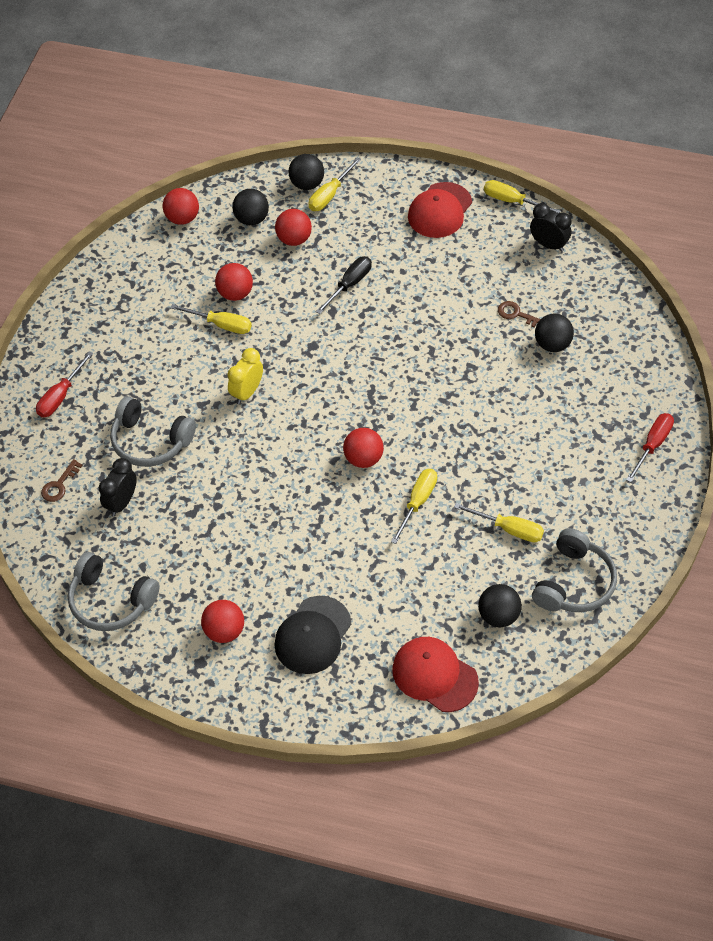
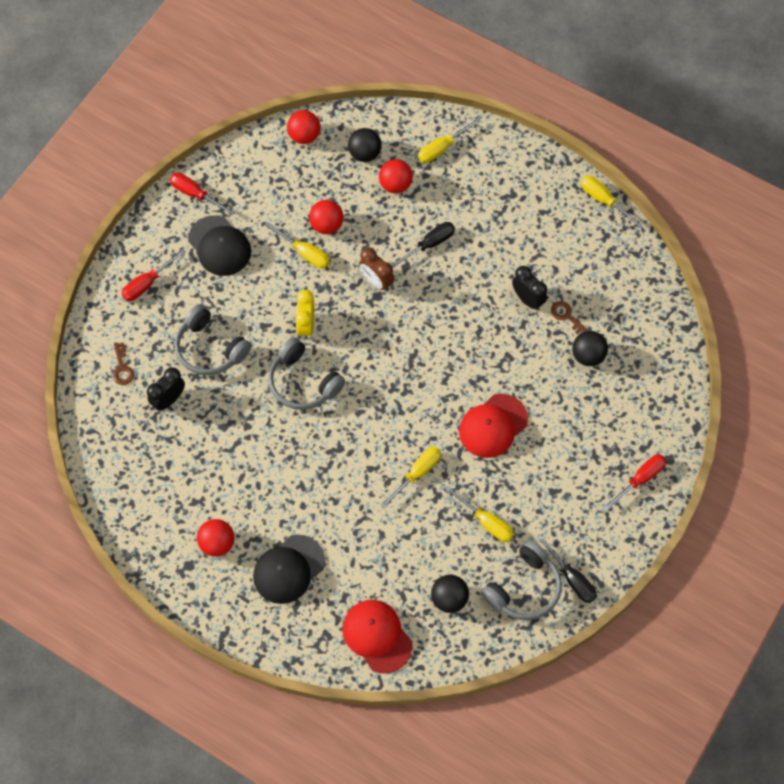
camera: 15 degrees right, 10 degrees up
brown key [41,459,83,502] -> brown key turned 60 degrees counterclockwise [113,342,134,385]
grey headphones [68,552,160,631] -> grey headphones moved to [268,337,345,410]
yellow clock [227,348,263,405] -> yellow clock turned 45 degrees counterclockwise [295,290,314,340]
black ball [288,154,324,190] -> none
red ball [343,428,384,468] -> none
red cap [408,182,472,238] -> red cap moved to [459,394,528,458]
black clock [530,203,572,252] -> black clock moved to [512,266,547,311]
none -> red screwdriver [170,173,235,216]
none -> black cap [188,215,251,276]
none -> brown clock [359,248,394,291]
none -> black screwdriver [537,535,597,603]

